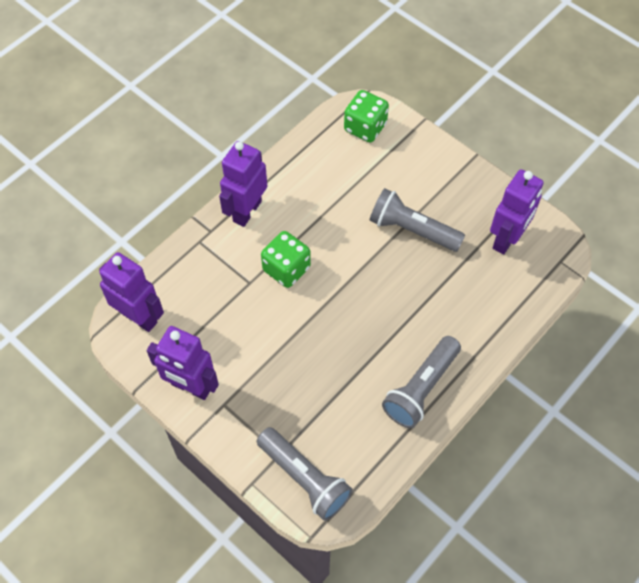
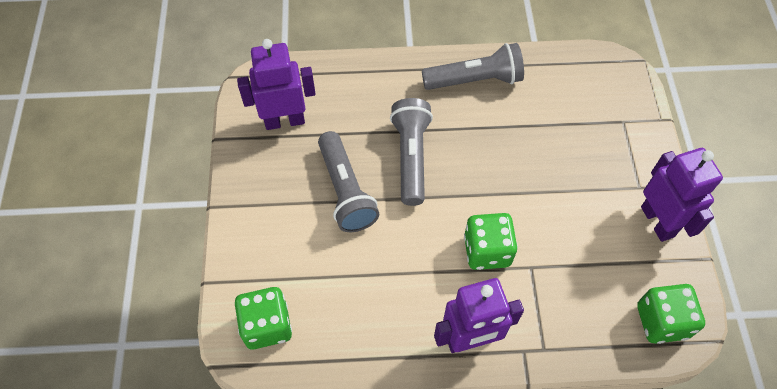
camera: 135 degrees left, 0 degrees up
purple robot [99,252,164,332] -> green dice [637,284,705,344]
grey flashlight [257,427,353,521] -> grey flashlight moved to [390,98,433,206]

